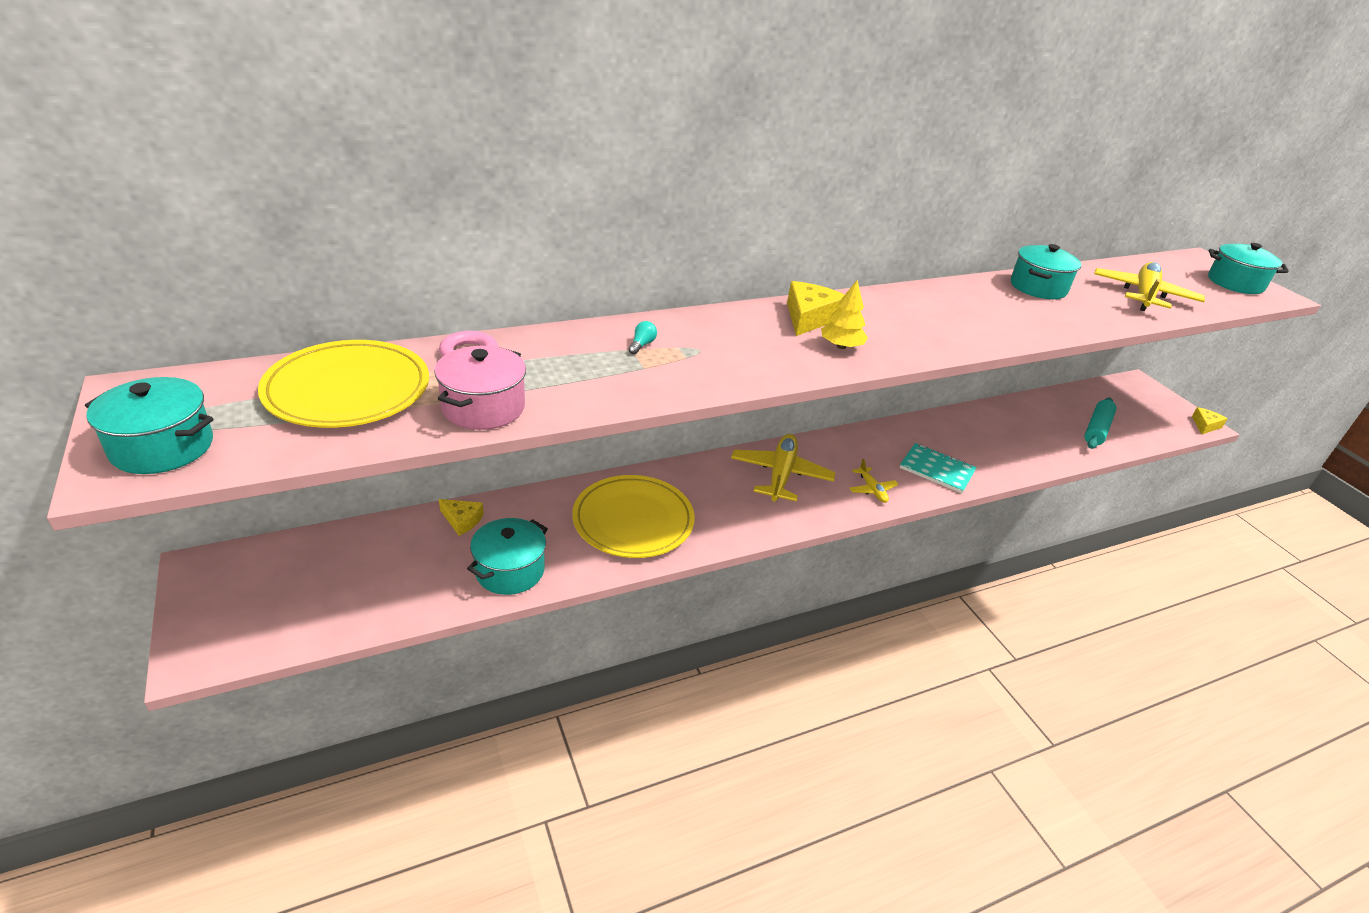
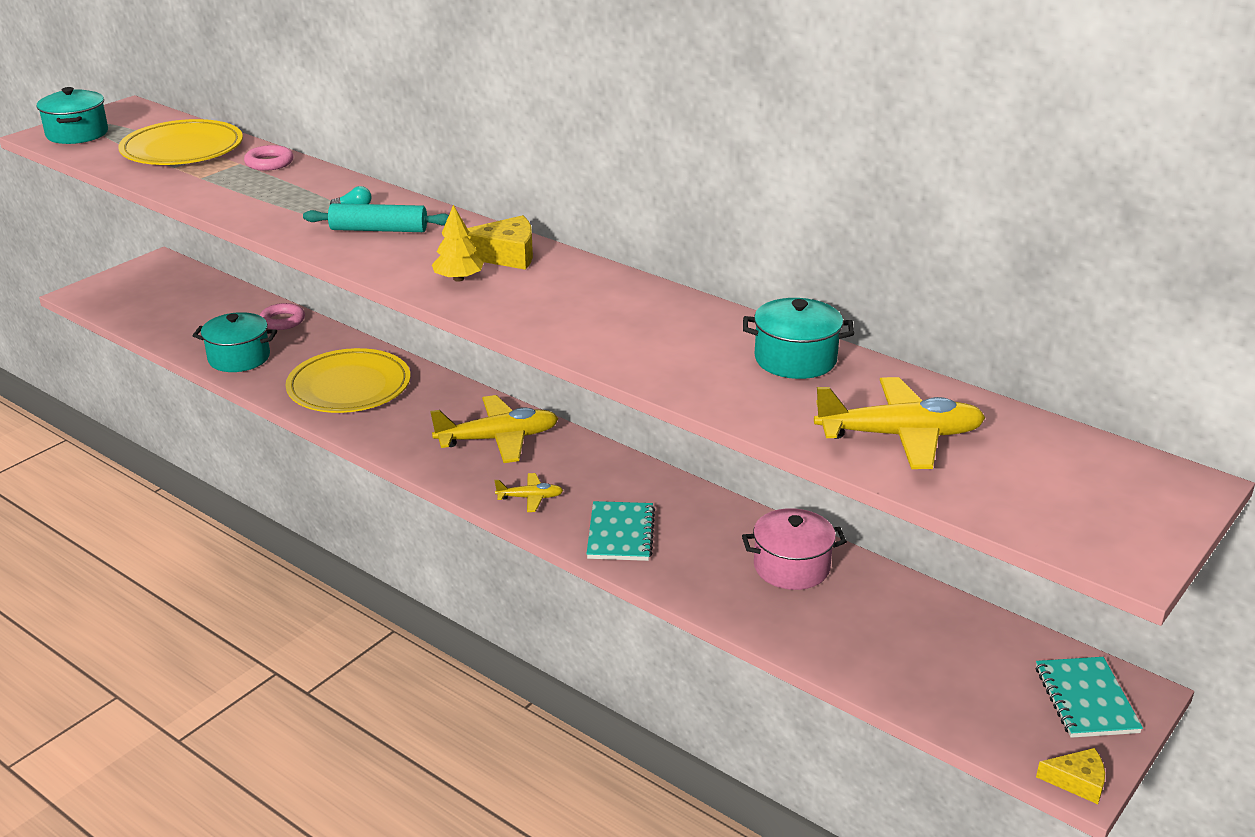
camera: 65 degrees right, 5 degrees down
pink pot [434,346,526,430] -> pink pot moved to [742,508,847,590]
yellow cheese [439,499,484,536] -> pink ring [260,303,305,330]
yellow plane [849,459,898,503] -> yellow plane turned 135 degrees counterclockwise [494,473,564,512]
turquoise rolling pin [1085,398,1116,449] -> turquoise rolling pin moved to [303,203,449,232]
turquoise pot [1208,243,1289,294] -> none
none -> turquoise notebook [1036,657,1143,738]

